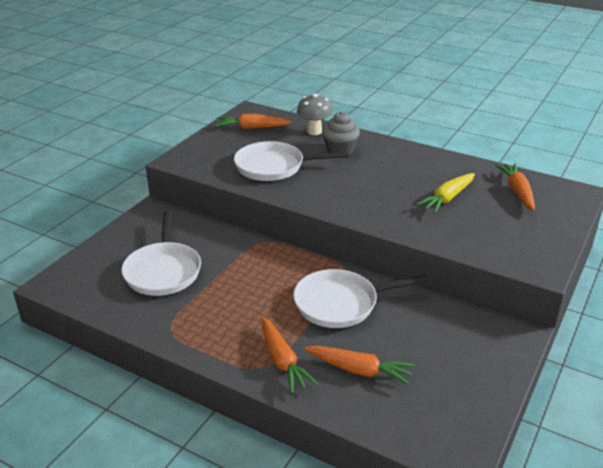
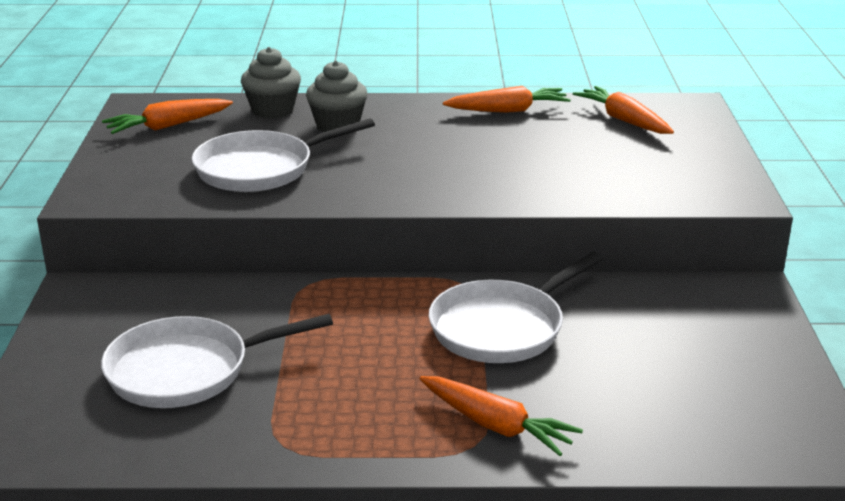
camera: 30 degrees left, 5 degrees down
white pan [121,210,201,296] -> white pan turned 105 degrees clockwise [101,314,333,408]
grey mushroom [297,94,333,135] -> grey cupcake [241,47,301,119]
orange carrot [304,346,415,385] -> orange carrot moved to [443,86,571,113]
yellow carrot [416,173,475,213] -> none

